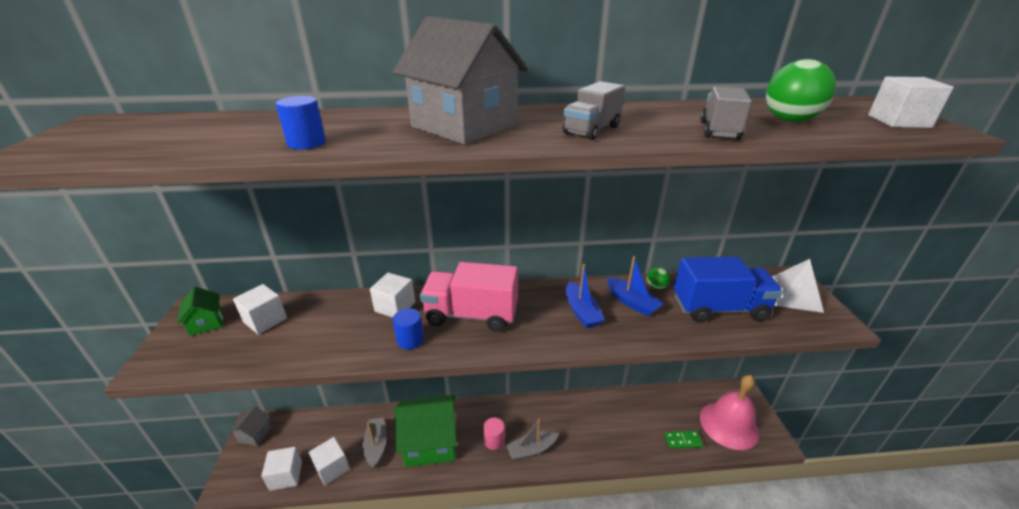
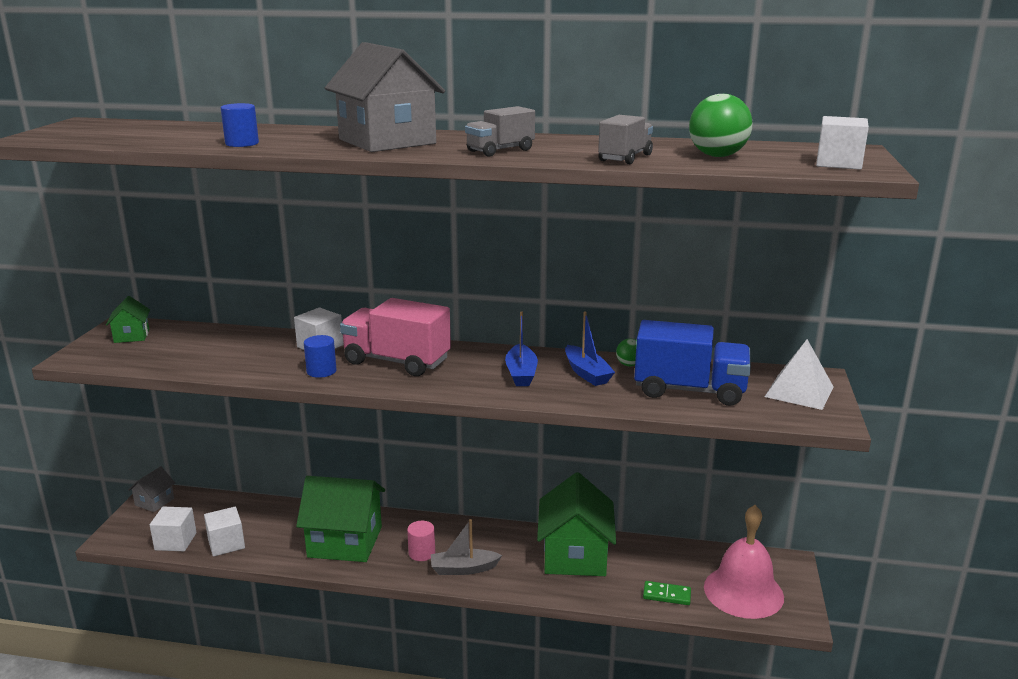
camera: 15 degrees right, 10 degrees down
white cube [233,284,287,335] -> none
grey boat [363,417,386,468] -> none
none -> green house [537,472,616,576]

